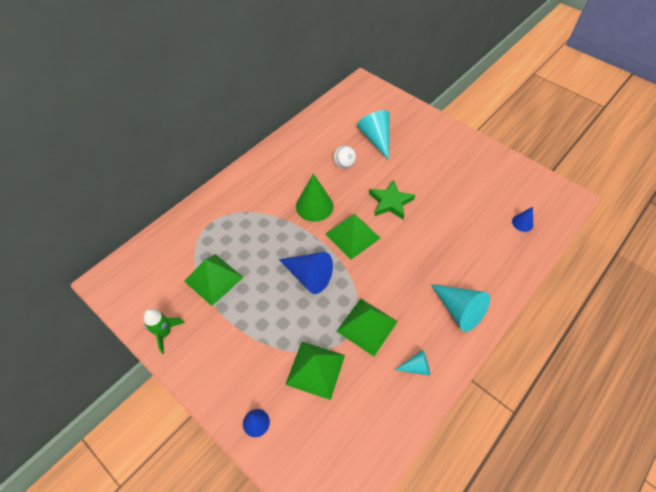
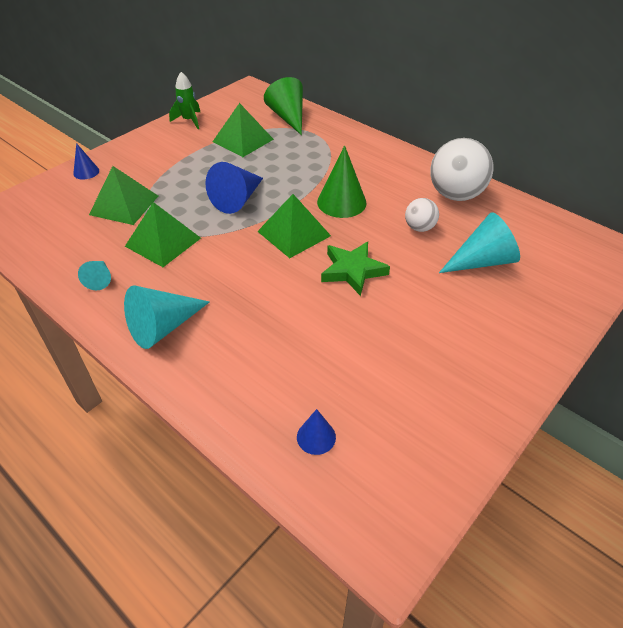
camera: 90 degrees right, 10 degrees down
none -> green cone [264,77,303,135]
none -> white ball [430,138,494,201]

